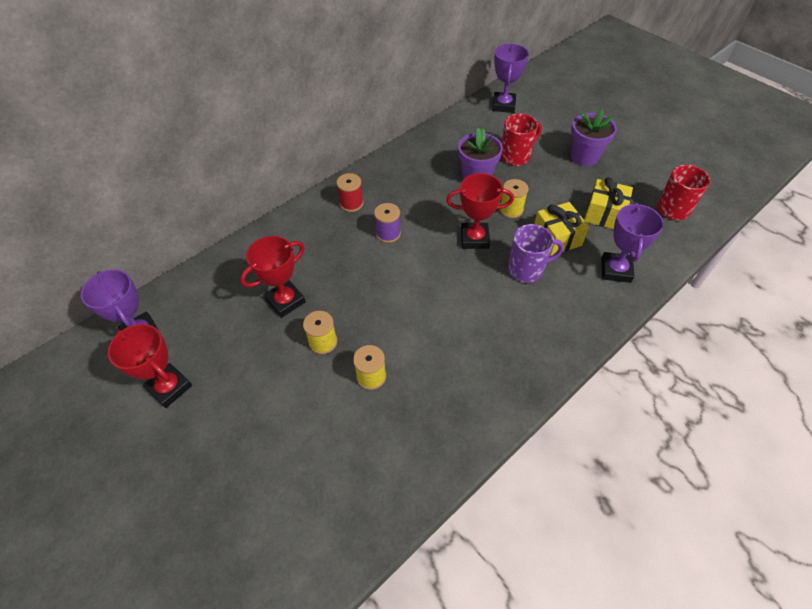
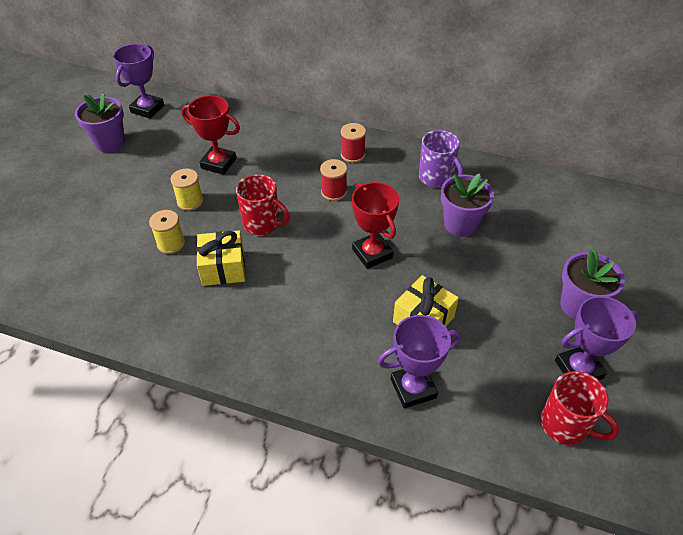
camera: 60 degrees right, 5 degrees down
red trophy [108,324,192,408] -> purple flower pot [75,93,125,153]
purple spool [374,203,401,243] -> red spool [320,159,347,201]
purple trophy [492,44,529,113] -> purple trophy moved to [555,296,640,381]
yellow spool [499,179,528,218] -> none
red mug [501,114,542,166] -> red mug moved to [236,174,290,235]
purple mug [508,224,564,283] -> purple mug moved to [419,130,464,188]
yellow gift [584,177,633,229] -> yellow gift moved to [196,230,245,286]

